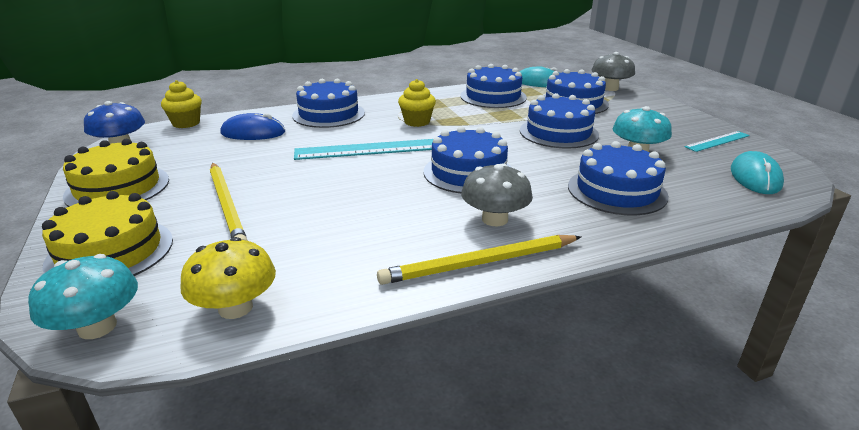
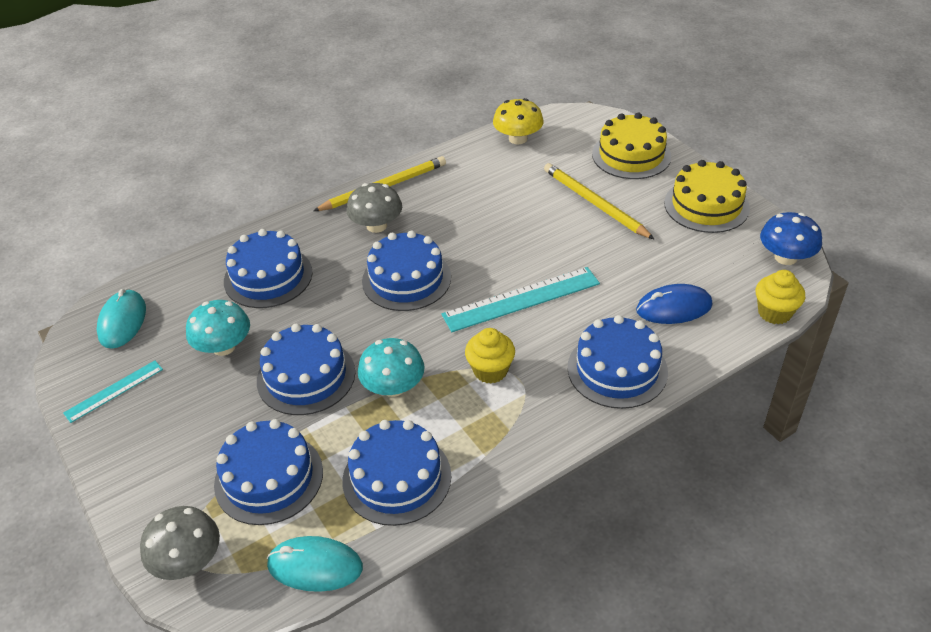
camera: 170 degrees right, 15 degrees up
turquoise mushroom [28,254,138,339] -> turquoise mushroom moved to [358,338,425,397]

